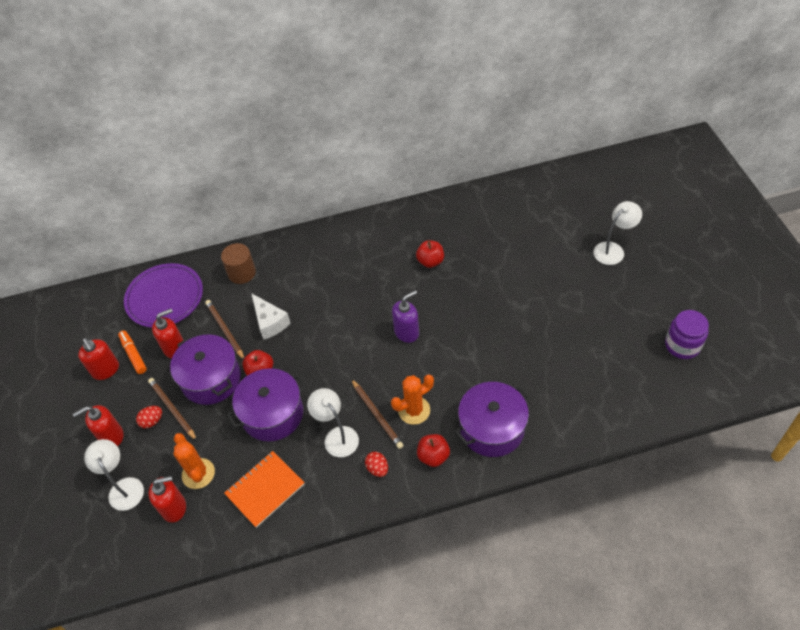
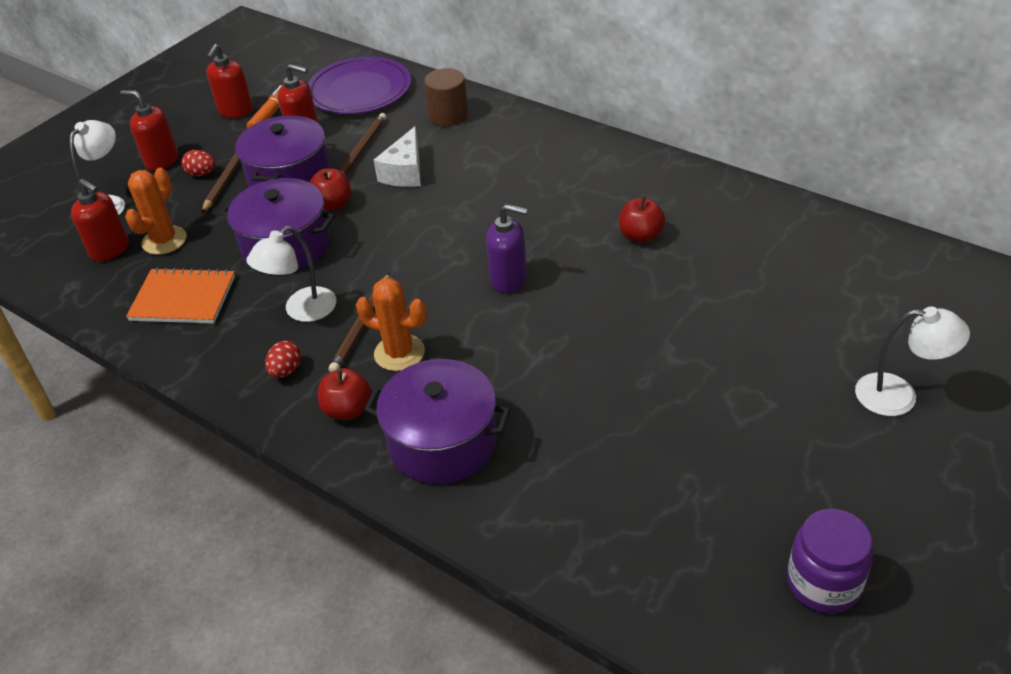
camera: 50 degrees right, 10 degrees down
white lamp [307,388,359,457] -> white lamp turned 150 degrees counterclockwise [247,226,336,322]

